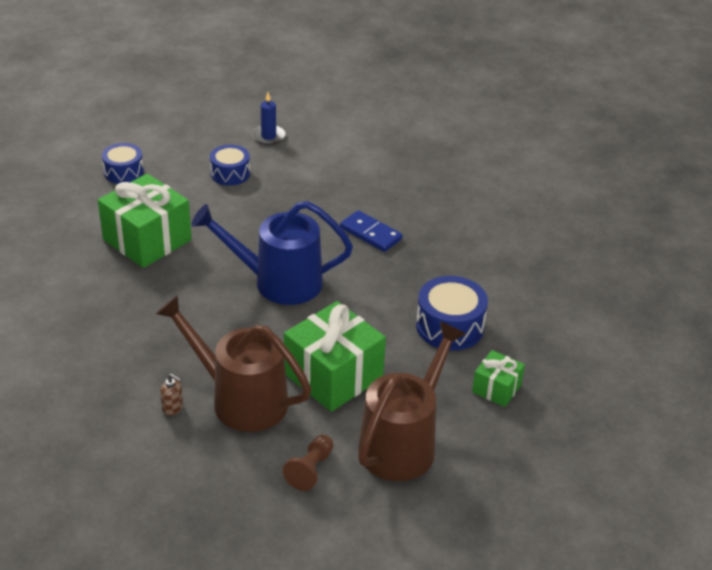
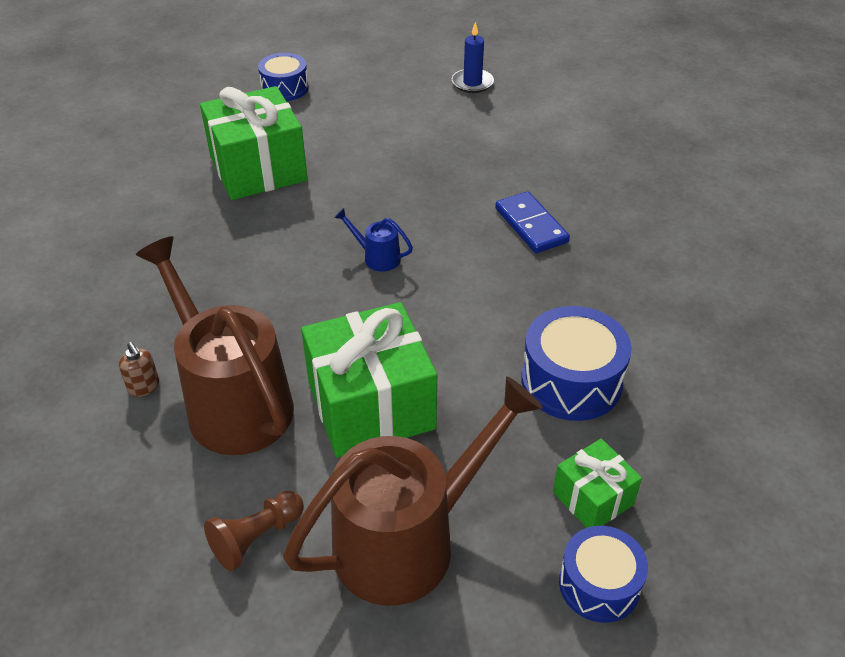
camera: 25 degrees right, 5 degrees up
blue watering can [192,201,353,305] -> blue watering can [334,208,413,272], size x0.40
blue drum [210,145,250,186] -> blue drum moved to [559,526,648,623]

